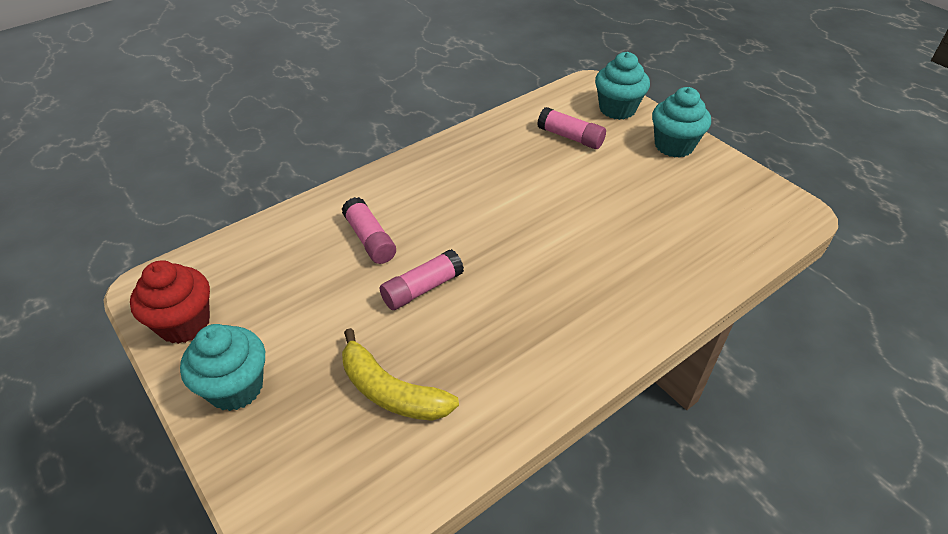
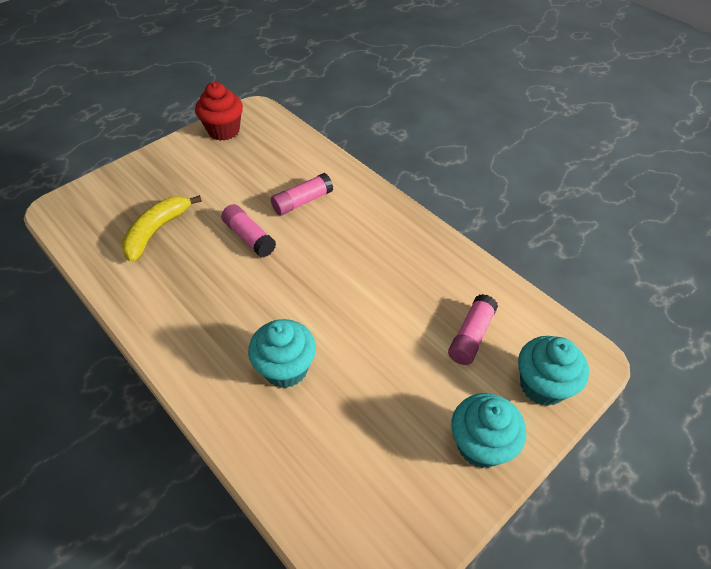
camera: 85 degrees right, 5 degrees up
turquoise cupcake [180,324,265,411] -> turquoise cupcake moved to [248,319,316,388]

